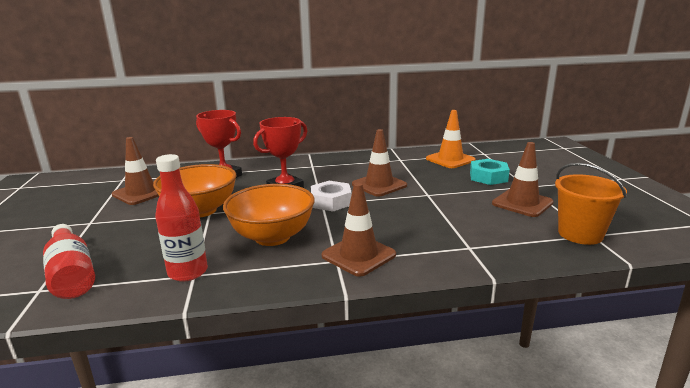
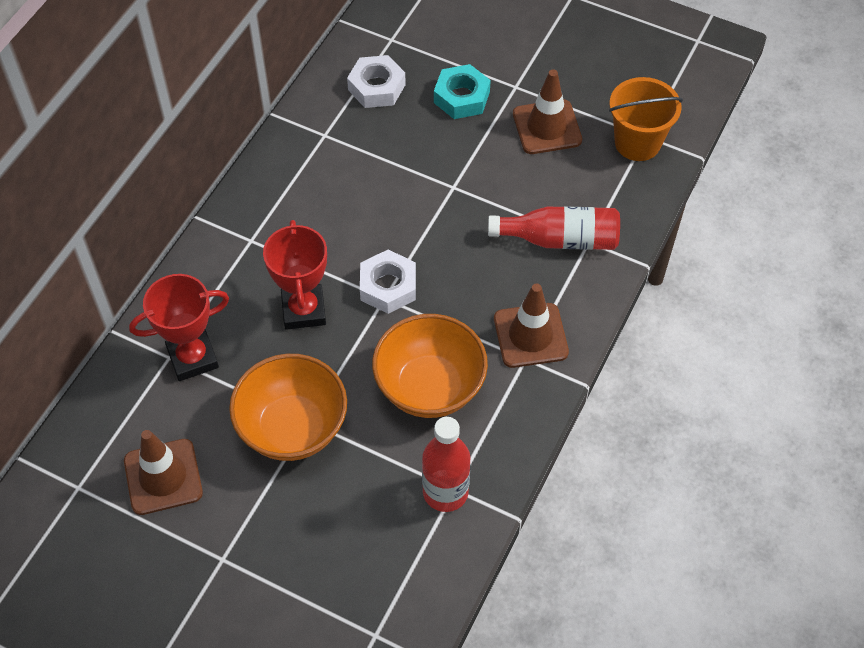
camera: 55 degrees left, 35 degrees up
red bottle [43,224,95,299] -> red bottle moved to [488,206,620,250]
brown traffic cone [352,129,407,197] -> none
orange traffic cone [426,110,476,168] -> white nut [347,55,406,108]

